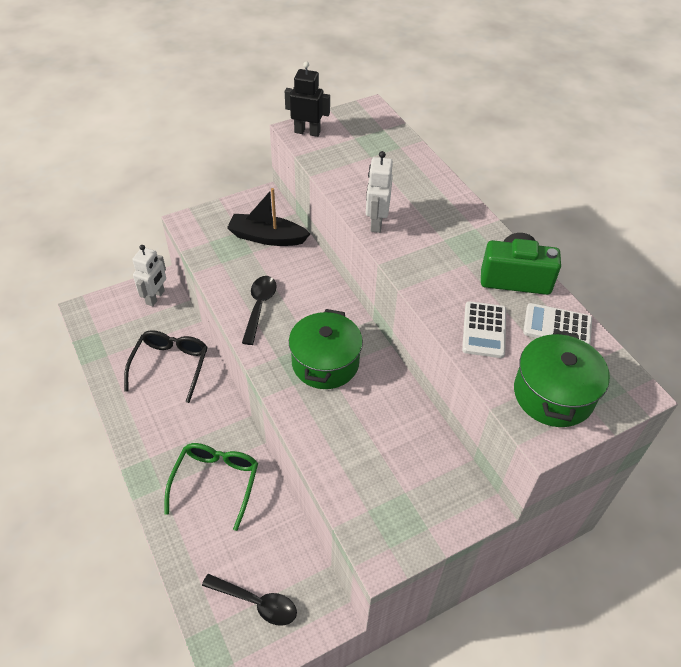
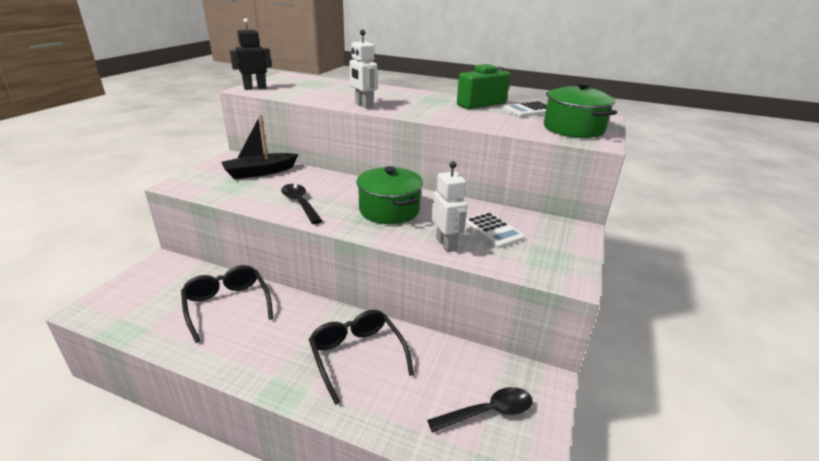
camera: 40 degrees left, 20 degrees down
white robot [132,245,166,306] -> white robot moved to [432,161,467,252]
green glasses [164,443,258,531] -> black glasses [309,310,414,405]
white calculator [462,301,506,358] -> white calculator moved to [465,212,525,248]

